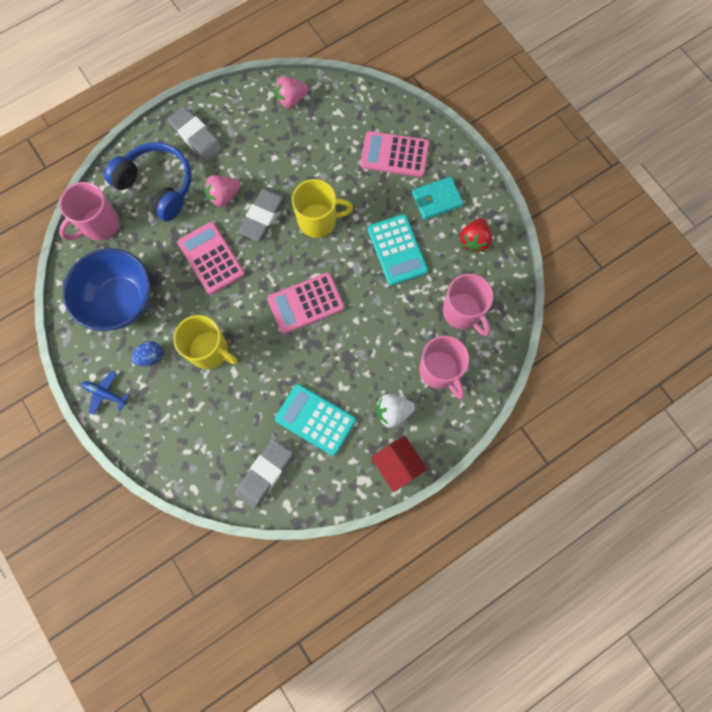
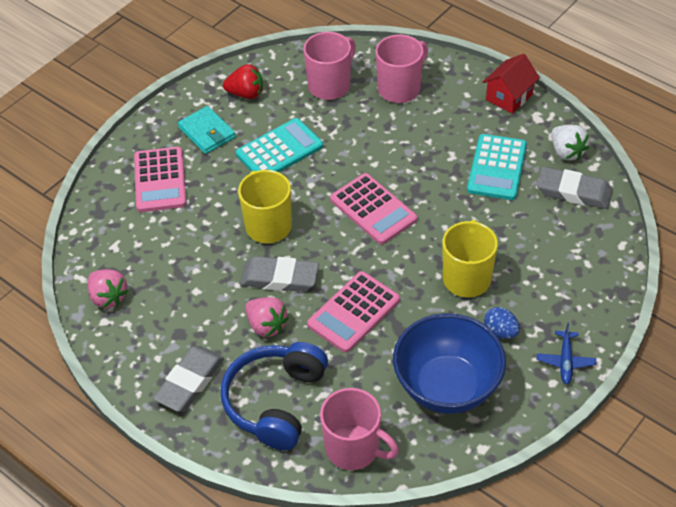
camera: 105 degrees left, 25 degrees down
white strawberry [376,394,415,428] -> white strawberry moved to [551,125,589,160]

